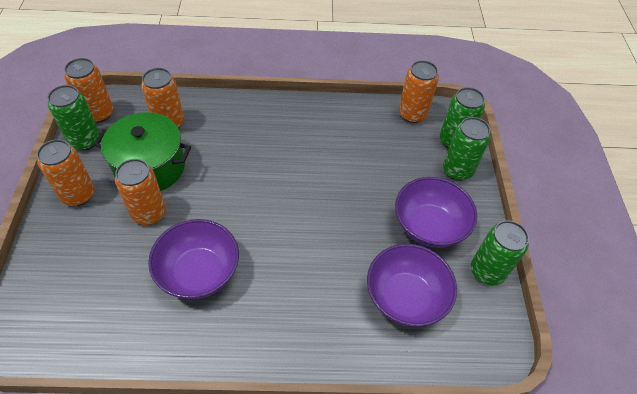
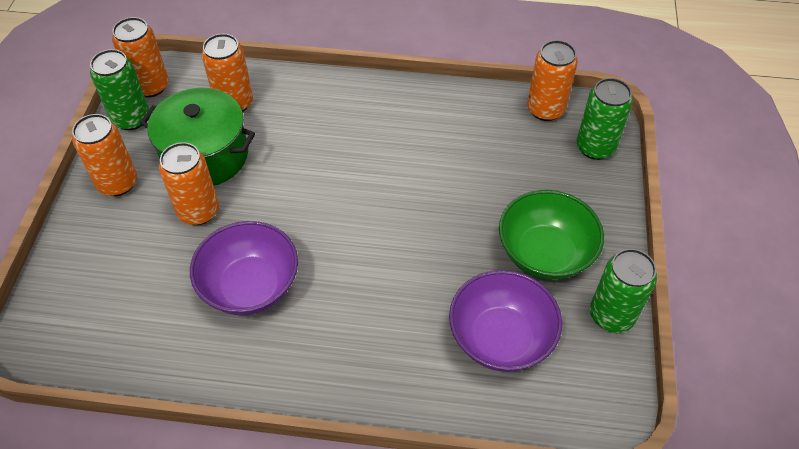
camera: 10 degrees right, 0 degrees up
purple bowl [395,177,477,248] -> green bowl [499,190,604,280]
green can [443,117,491,181] -> none

